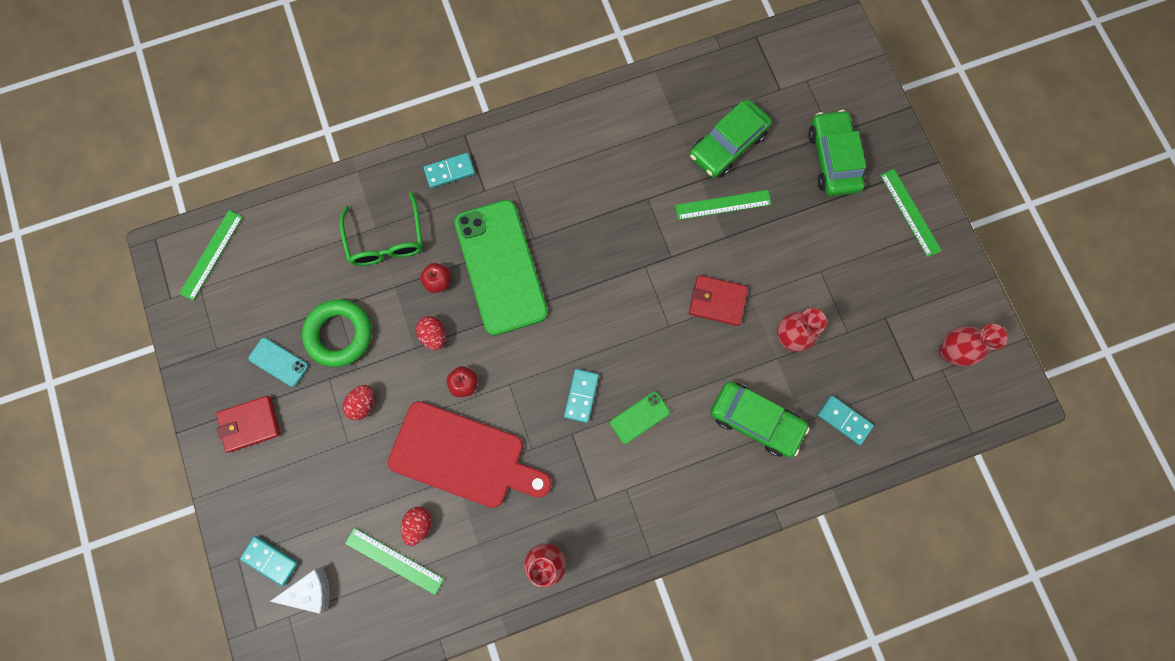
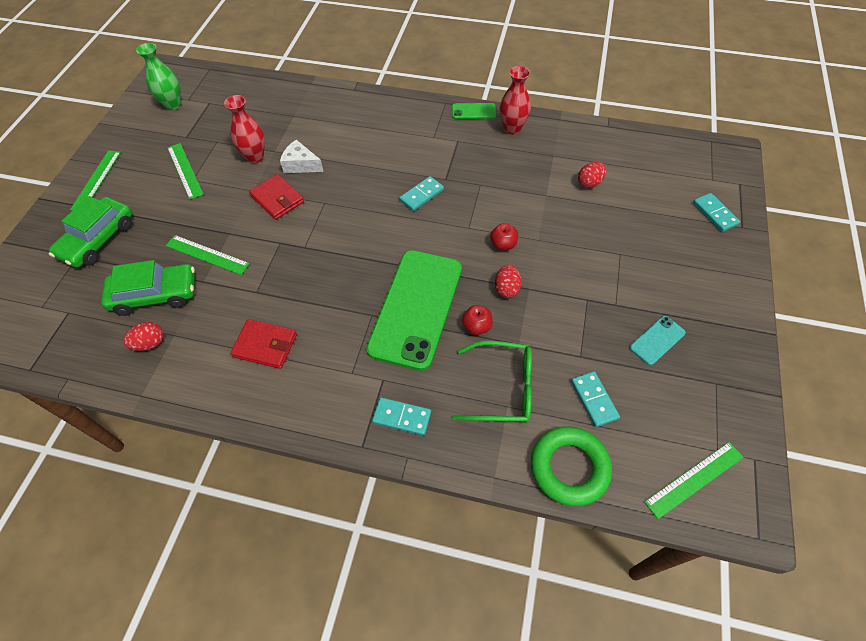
camera: 145 degrees left, 20 degrees down
red wallet [216,396,280,453] -> red wallet moved to [230,319,297,369]
turquoise phone [249,338,308,387] -> turquoise phone turned 75 degrees clockwise [630,316,686,365]
white cheese [270,567,330,614] -> white cheese moved to [280,140,324,173]
green ring [302,299,372,367] -> green ring moved to [531,426,612,506]
green glasses [339,192,423,266] -> green glasses turned 75 degrees clockwise [452,341,532,423]
red egg [343,385,374,420] -> red egg moved to [123,322,164,351]
green ruler [345,528,444,595] -> green ruler moved to [167,143,204,199]
red cutting board [388,401,552,508] -> none
green phone [610,392,670,444] -> green phone moved to [452,103,496,119]
green car [711,382,810,457] -> none
turquoise domino [818,396,874,445] -> turquoise domino moved to [571,371,620,427]
red vase [939,324,1007,366] -> green vase [136,43,181,110]

